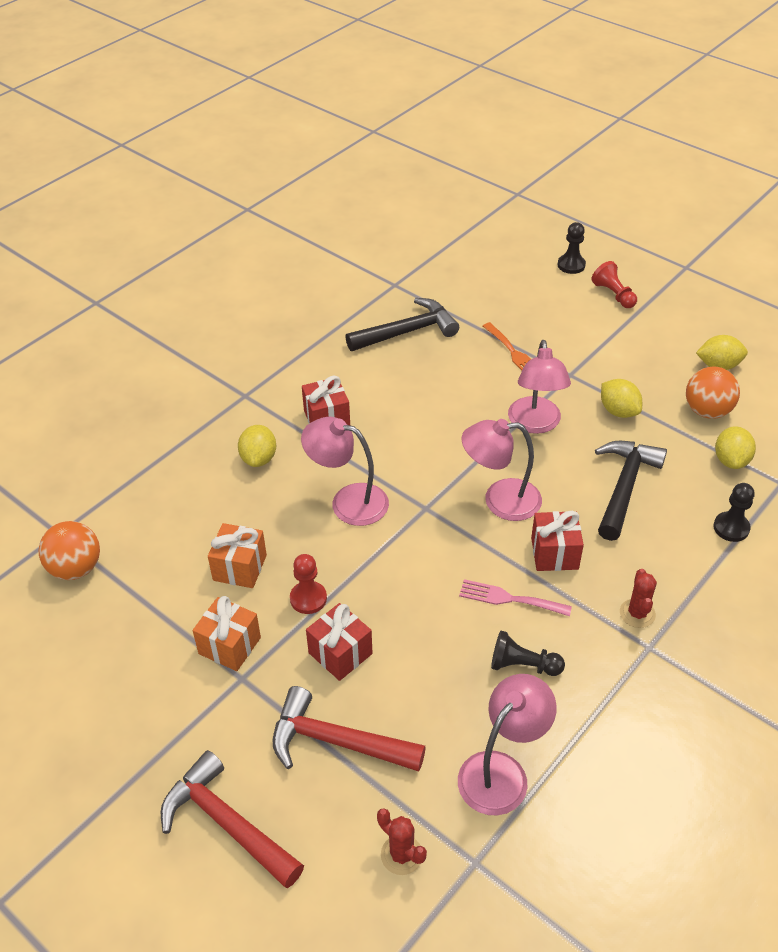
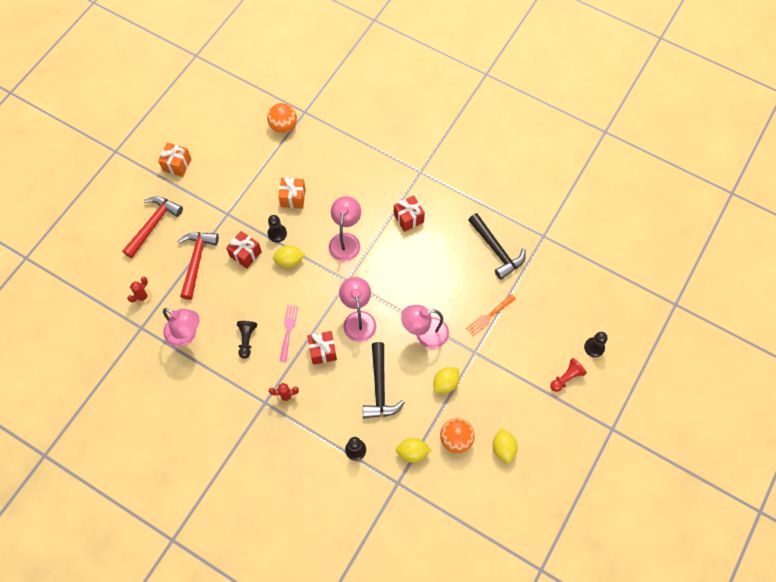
camera: 80 degrees right, 20 degrees up
orange gift [193,596,261,671] -> orange gift moved to [158,143,191,177]
yellow lemon [238,425,276,467] -> yellow lemon moved to [273,245,305,268]
red pawn [290,554,327,614] -> black pawn [268,215,287,242]
black hammer [595,441,667,541] -> black hammer turned 75 degrees clockwise [363,342,405,418]

